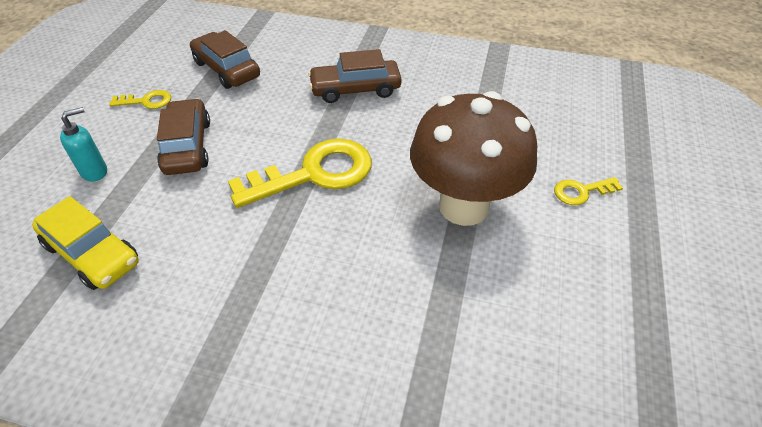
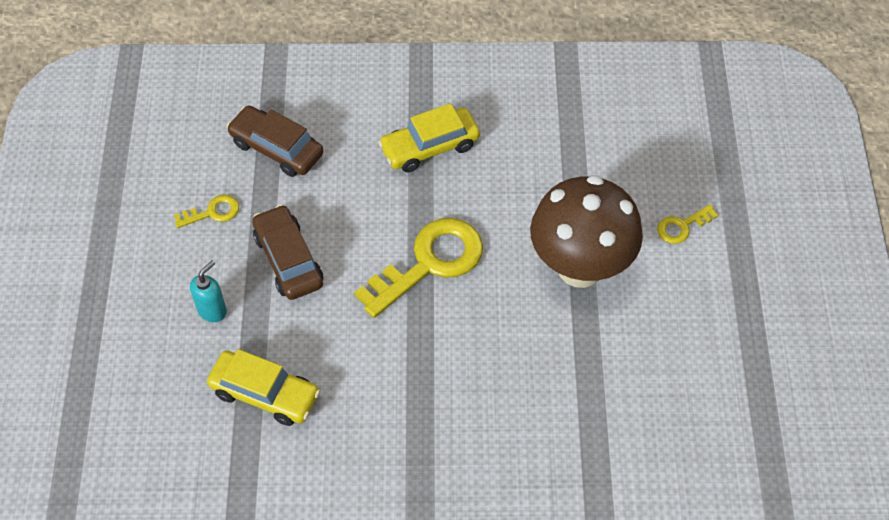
camera: 15 degrees left, 10 degrees up
brown car [308,49,402,103] -> yellow car [378,103,480,172]

